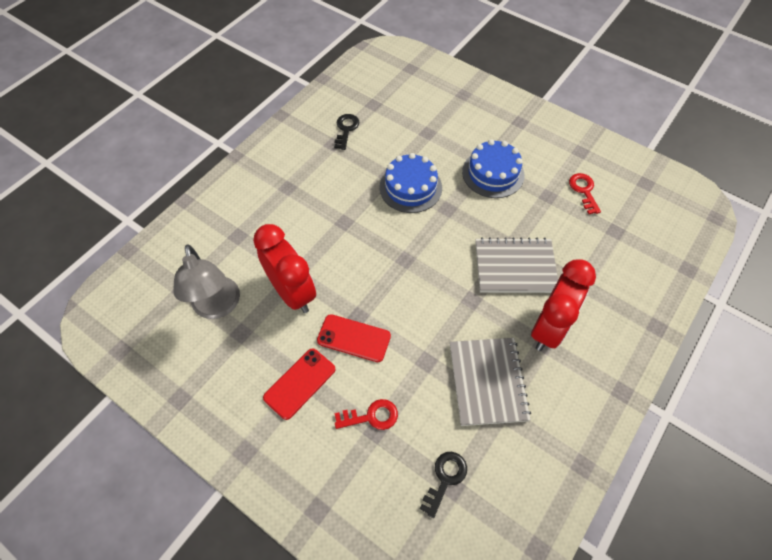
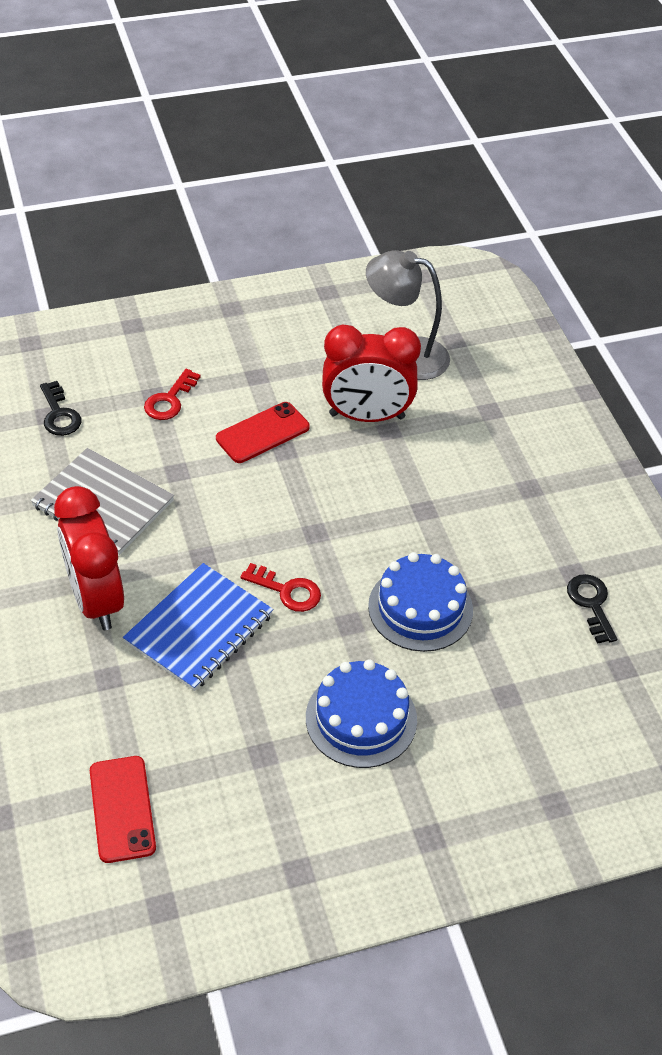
camera: 125 degrees right, 10 degrees down
red phone [263,348,335,420] -> red phone moved to [90,756,156,863]
black key [334,114,359,150] -> black key turned 150 degrees counterclockwise [567,574,617,644]
grey notebook [475,237,558,293] -> blue notebook [123,563,273,691]
red key [569,173,601,214] -> red key moved to [240,563,321,612]

